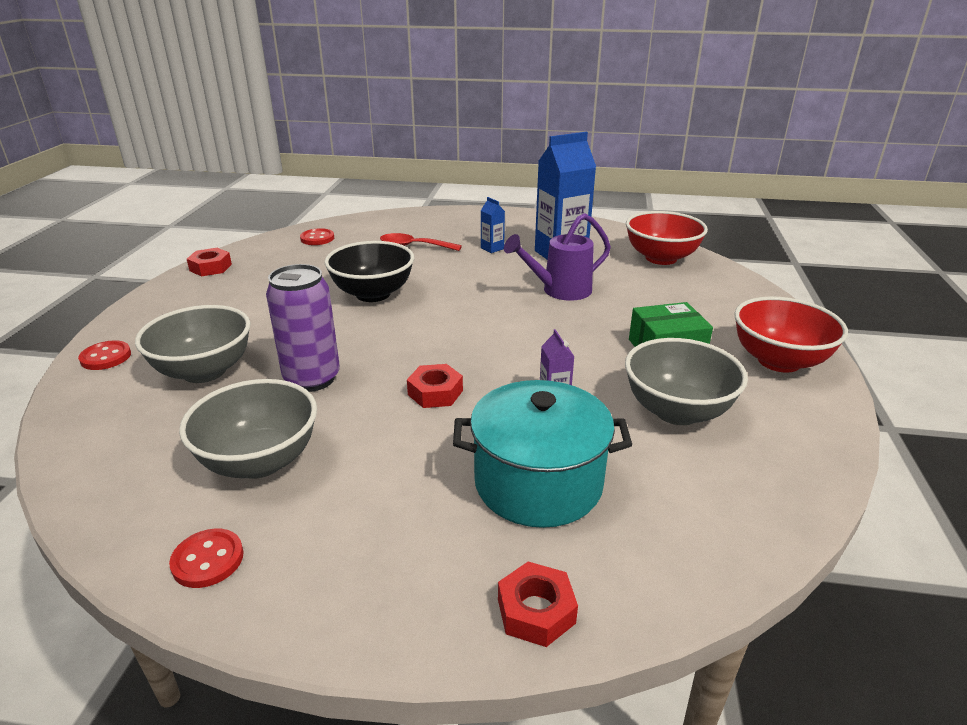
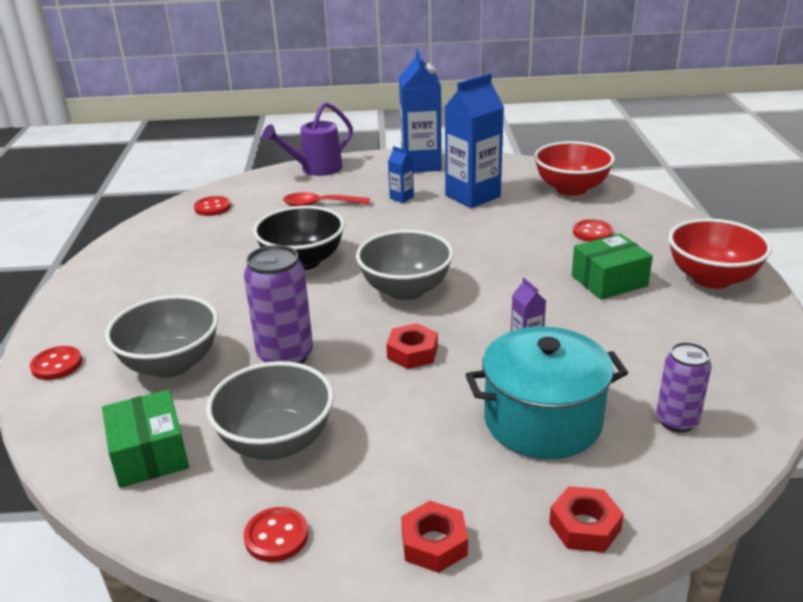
camera: 10 degrees left, 0 degrees up
red nut [187,248,232,276] -> red nut moved to [401,501,468,573]
purple watering can [504,213,611,301] -> purple watering can moved to [262,102,353,176]
grey bowl [625,338,748,425] -> grey bowl moved to [356,230,454,300]
none -> green box [102,389,189,488]
none -> blue carton [399,49,442,173]
none -> red button [573,219,613,242]
none -> purple can [656,342,711,433]

